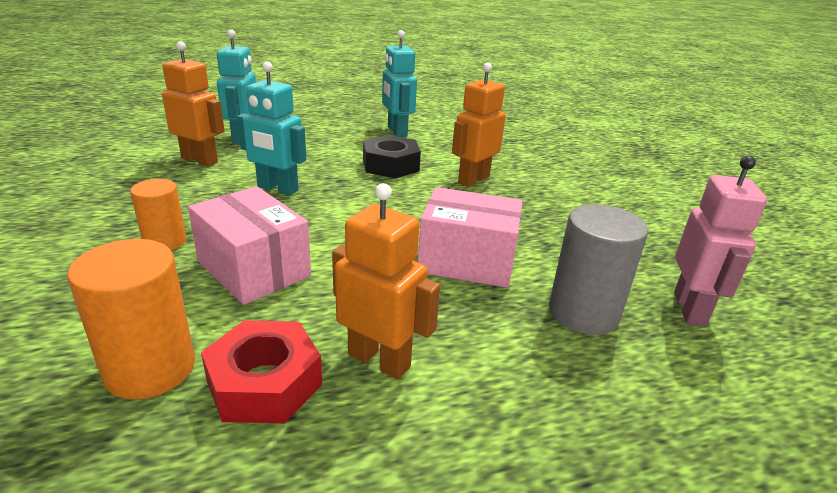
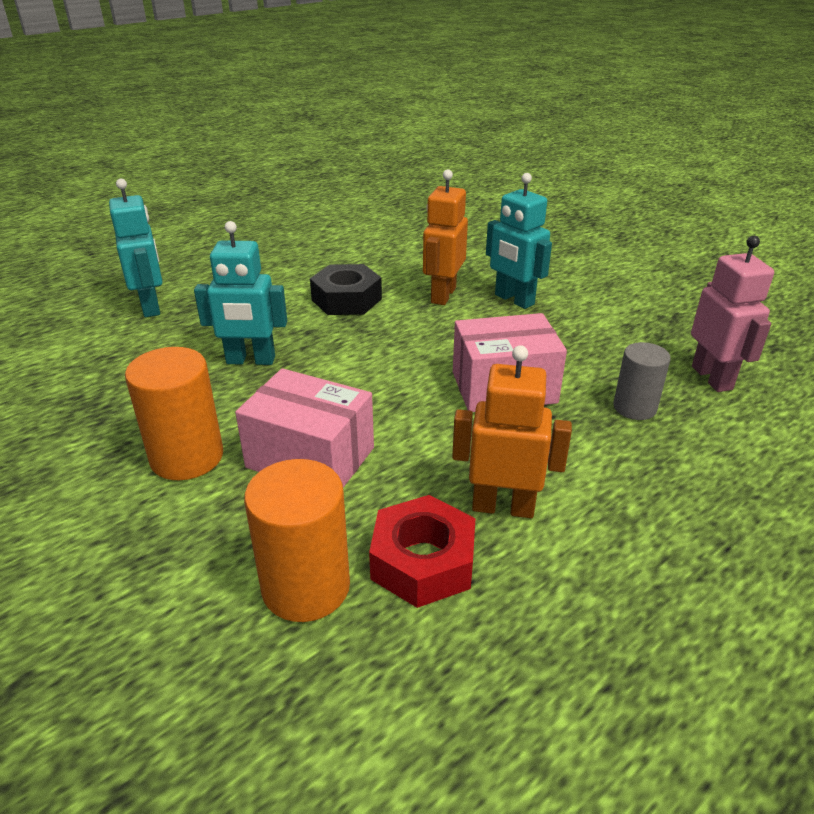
camera: 20 degrees left, 5 degrees up
orange cylinder [130,179,186,250] -> orange cylinder [125,347,223,480], size x1.55
orange robot [162,41,225,166] -> none
turquoise robot [382,30,417,137] -> turquoise robot moved to [486,173,552,309]
grey cylinder [549,204,648,335] -> grey cylinder [613,342,671,420], size x0.65

